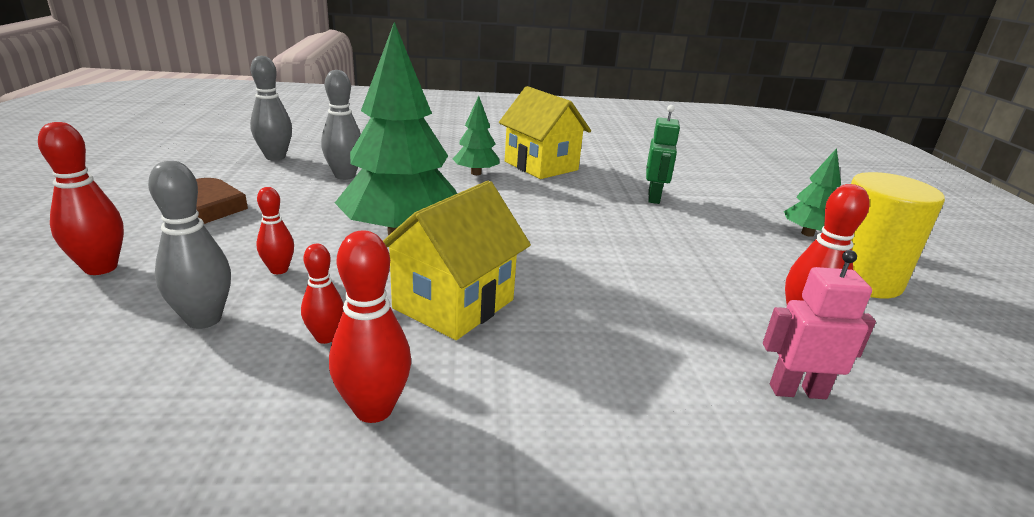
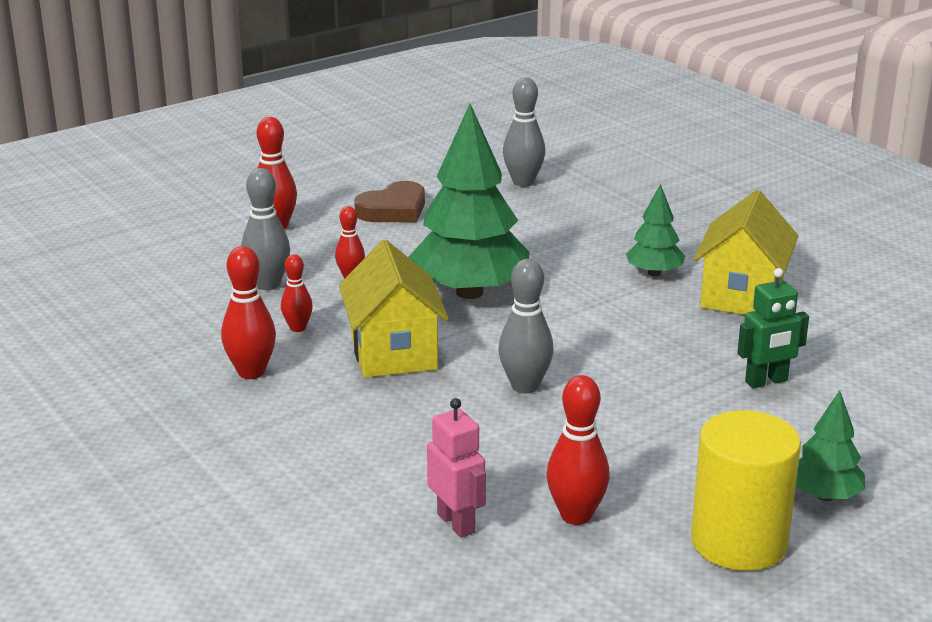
camera: 60 degrees right, 0 degrees up
grey bowling pin [321,70,361,180] -> grey bowling pin moved to [499,259,554,393]
yellow house [383,181,531,340] -> yellow house turned 75 degrees clockwise [339,240,449,378]

